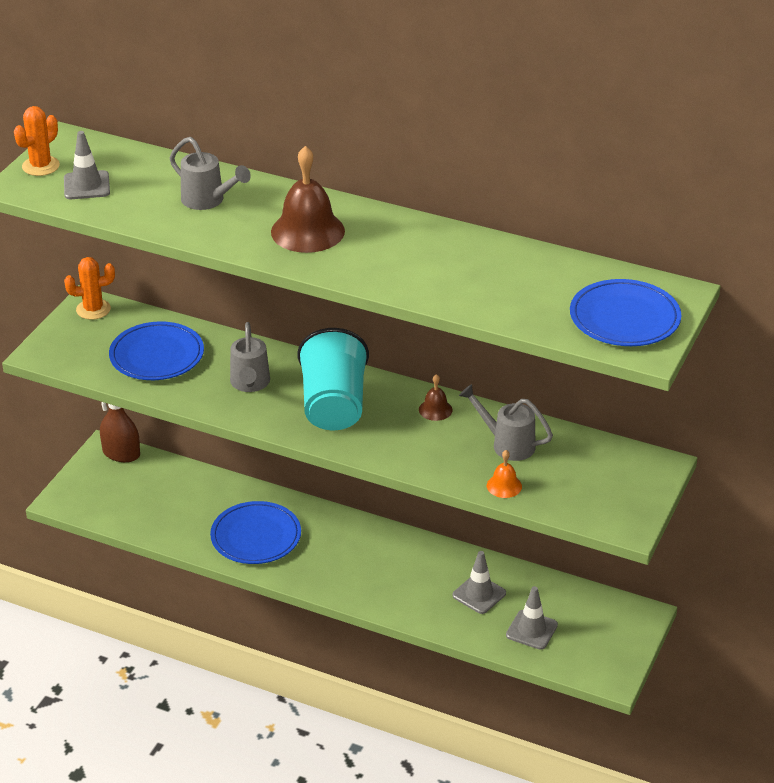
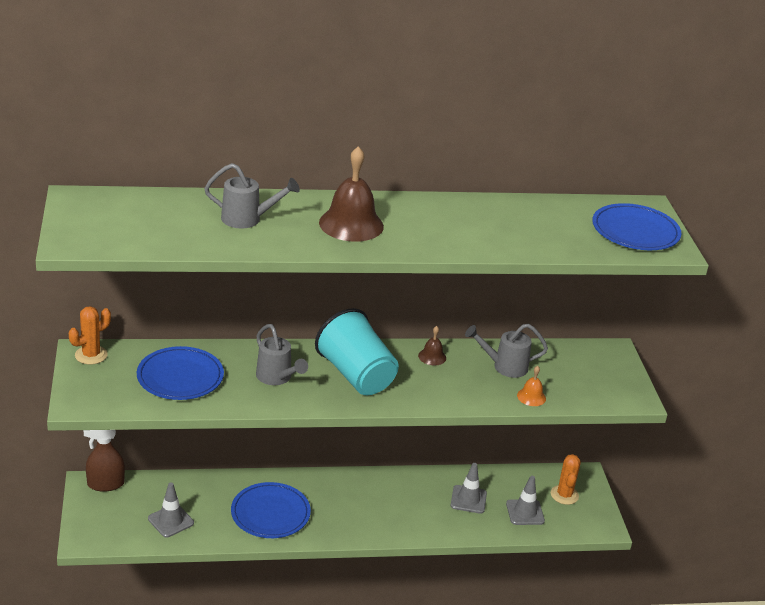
camera: 35 degrees left, 5 degrees down
orange cactus [14,106,60,176] -> orange cactus moved to [551,454,581,505]
grey traffic cone [64,131,110,199] -> grey traffic cone moved to [148,483,194,538]

